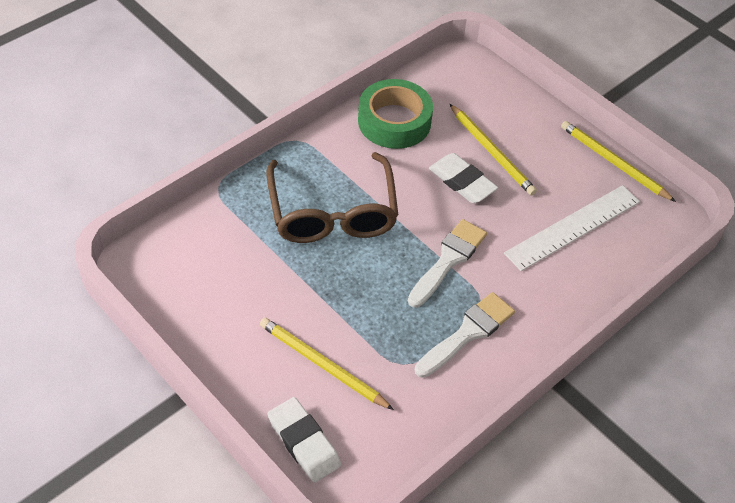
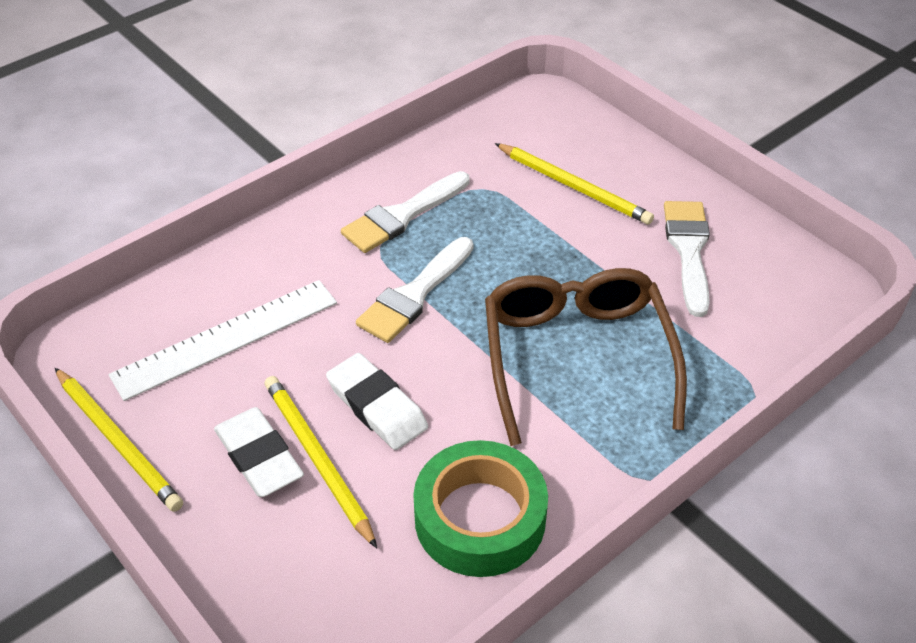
camera: 175 degrees left, 5 degrees down
white eraser [267,397,341,483] -> white eraser moved to [214,407,304,497]
none -> white brush [664,201,710,317]

